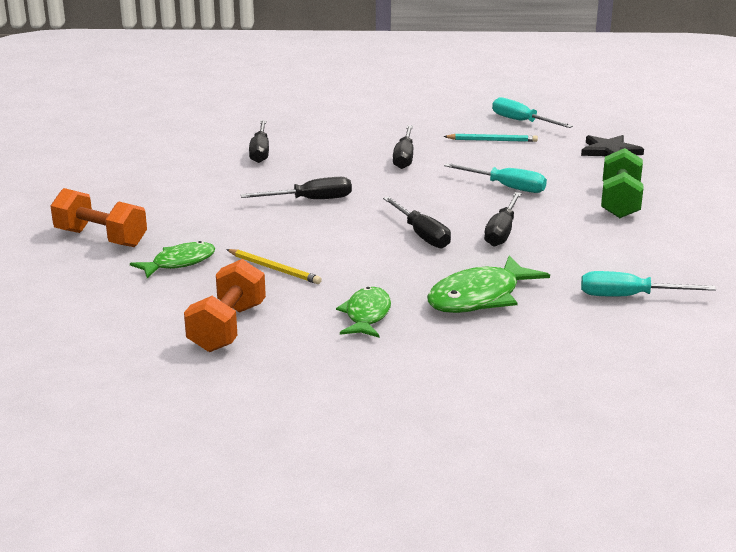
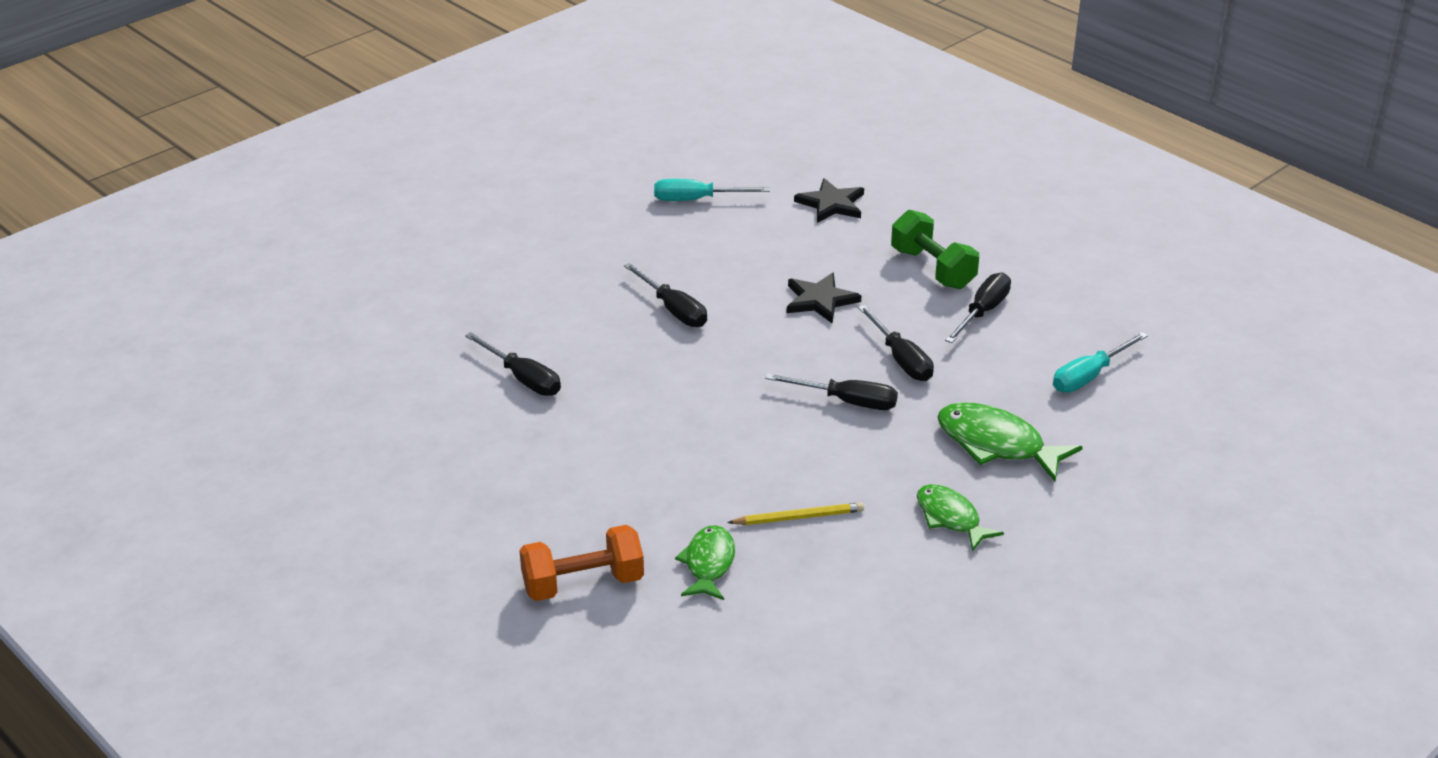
camera: 45 degrees left, 10 degrees up
orange dumbbell [184,259,266,352] -> none
black screwdriver [241,177,352,199] -> black screwdriver moved to [945,273,1011,343]
green fish [427,255,550,313] -> green fish turned 120 degrees clockwise [938,402,1083,481]
turquoise pencil [443,134,538,142] -> none
turquoise screwdriver [444,163,547,193] -> black star [787,272,862,323]

